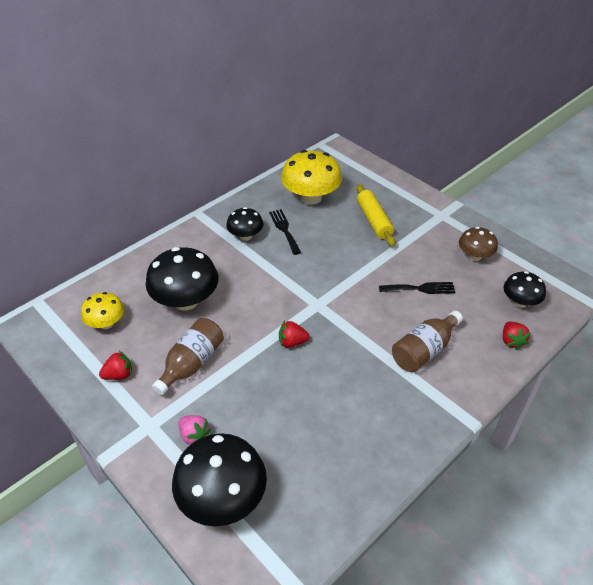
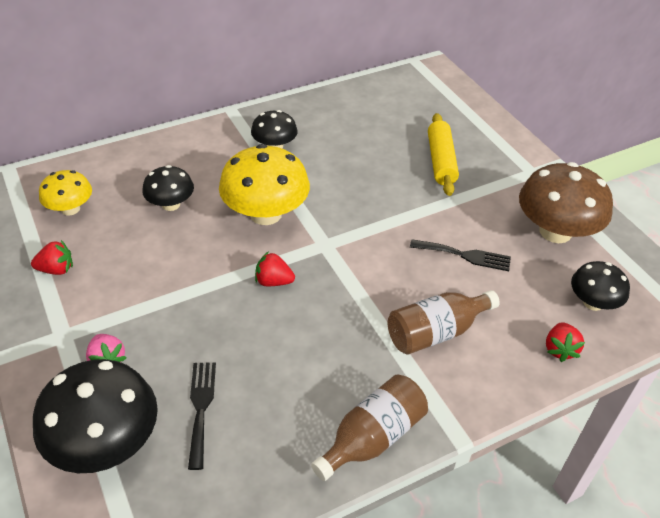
camera: 15 degrees right, 0 degrees up
black mushroom [146,247,219,310] -> black mushroom [142,165,194,211], size x0.57
brown bottle [152,318,224,395] -> brown bottle moved to [311,375,428,481]
black fork [269,209,301,255] -> black fork moved to [188,362,216,470]
yellow mushroom [281,150,342,205] -> yellow mushroom moved to [219,144,310,225]
brown mushroom [459,227,498,261] -> brown mushroom [519,162,613,243], size x1.74

